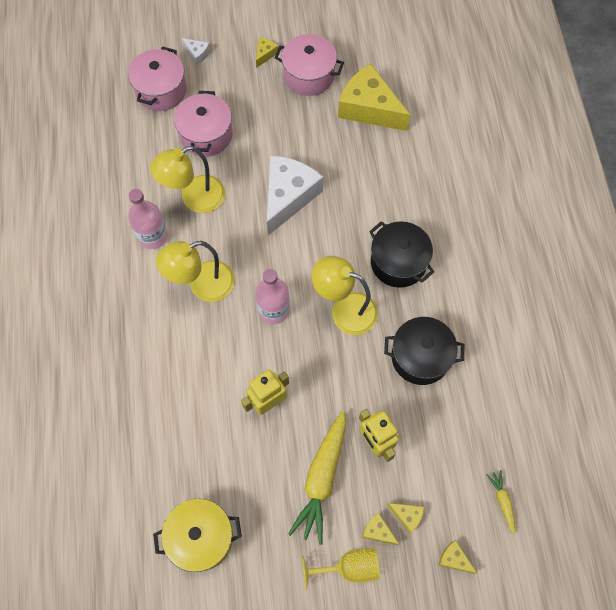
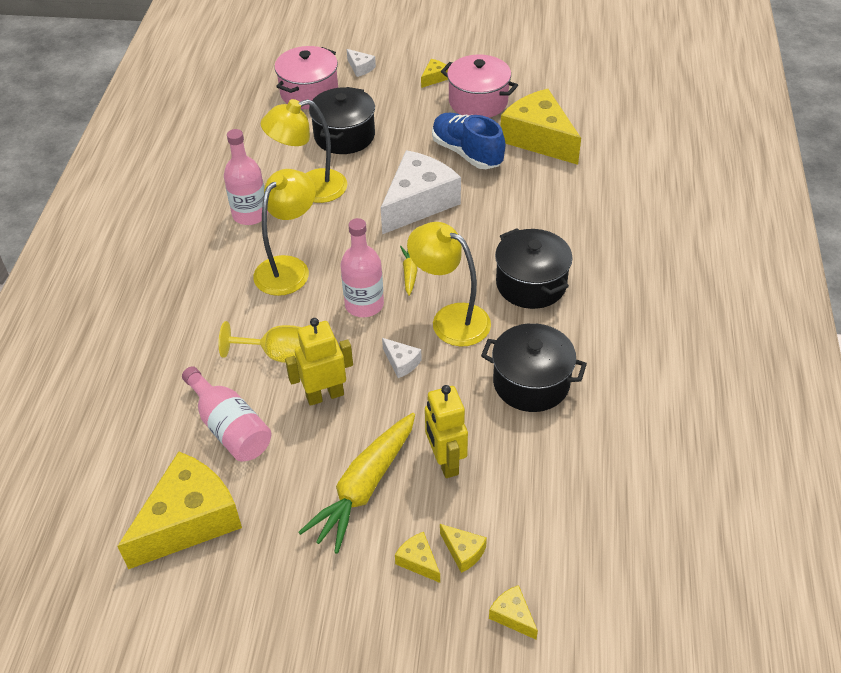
camera: 15 degrees right, 20 degrees down
yellow pot [153,499,242,572] -> yellow cheese [117,451,242,569]
yellow lamp [156,241,235,302] -> yellow lamp turned 135 degrees clockwise [253,169,316,296]
pink pot [174,91,233,157] -> black pot [309,87,375,154]
yellow goblet [302,548,380,590] -> yellow goblet moved to [219,321,301,363]
yellow carrot [486,470,515,535] -> yellow carrot moved to [400,246,417,296]
none -> pink bottle [182,366,271,461]
none -> white cheese [382,338,422,378]
none -> blue shoe [432,113,505,169]

